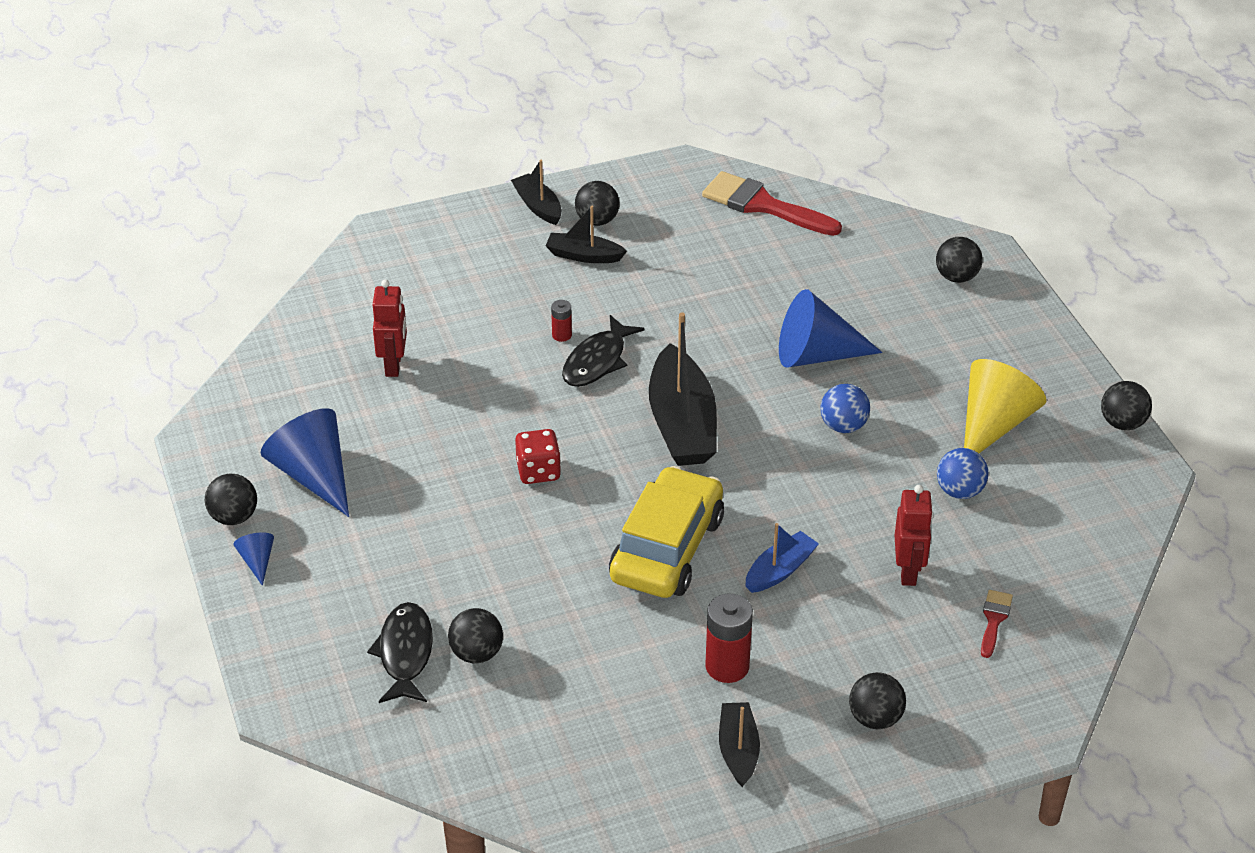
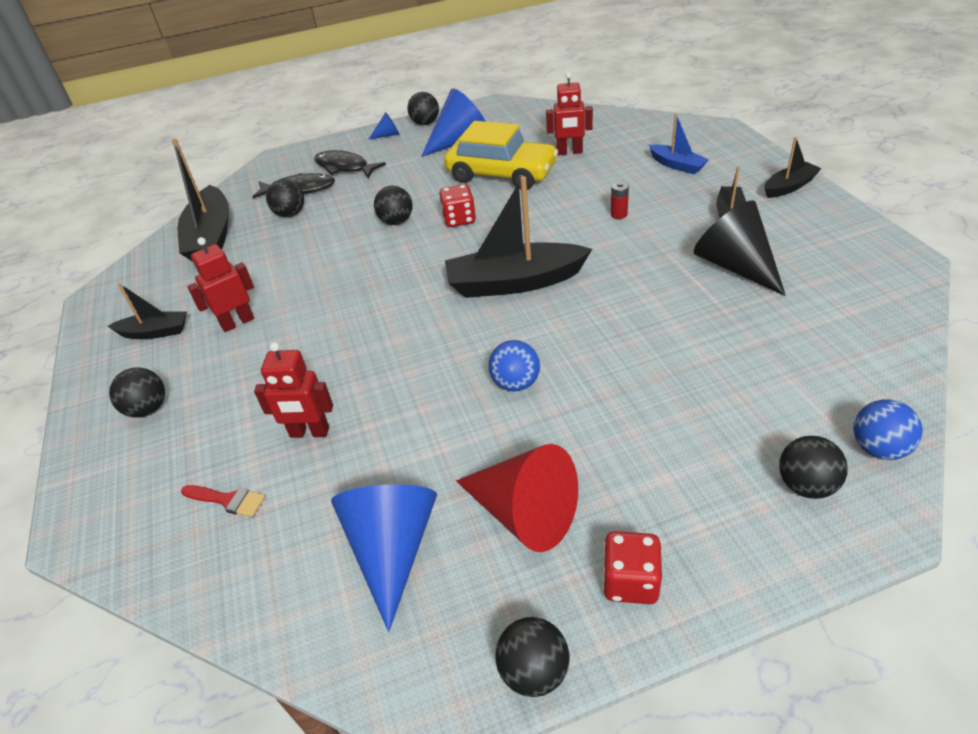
camera: 95 degrees right, 0 degrees up
black fish [562,315,644,387] -> black fish moved to [314,150,386,178]
black ball [575,181,620,226] -> black ball moved to [374,186,413,225]
yellow car [609,466,724,598] -> yellow car moved to [444,121,558,190]
red brush [702,171,842,236] -> none
red battery [705,594,753,683] -> red robot [187,237,254,332]
blue boat [745,523,819,593] -> blue boat moved to [649,114,709,174]
blue cone [779,289,882,368] -> blue cone moved to [331,485,437,632]
blue ball [937,448,988,499] -> blue ball moved to [853,399,923,460]
yellow cone [964,359,1046,453] -> red cone [456,444,578,552]
none -> black boat [172,139,229,261]
none -> red dice [603,531,662,604]
none -> black cone [694,200,786,296]

